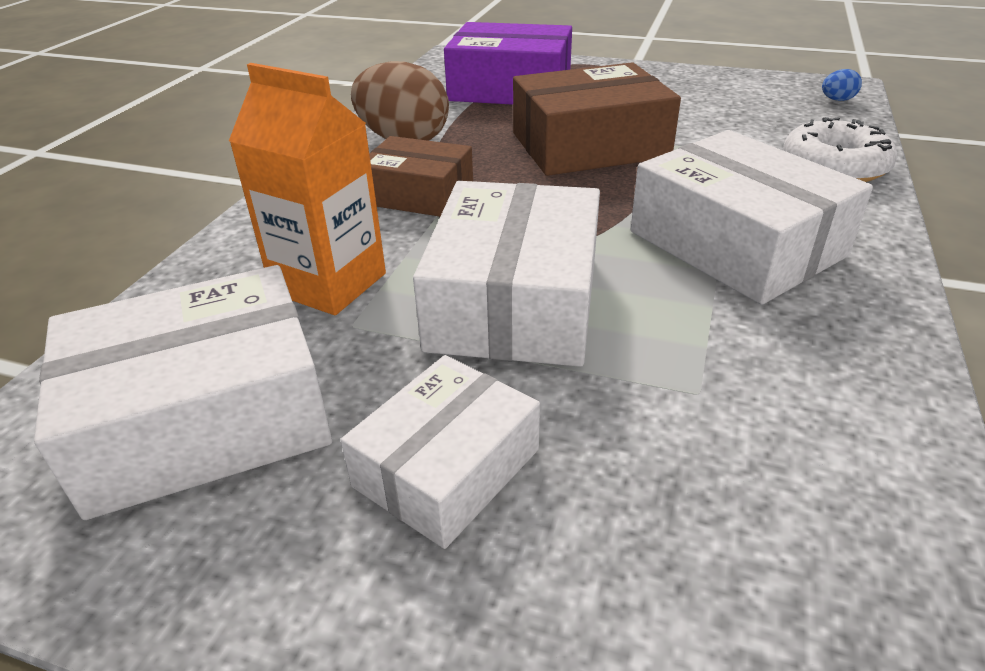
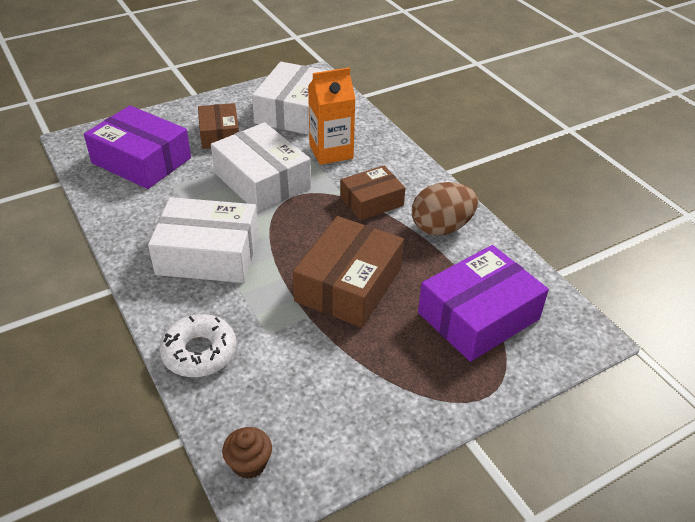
camera: 130 degrees right, 5 degrees up
white box [341,355,540,549] -> brown box [198,103,239,149]
blue egg [822,69,862,101] -> brown cupcake [222,427,272,479]
none -> purple box [84,105,191,189]

